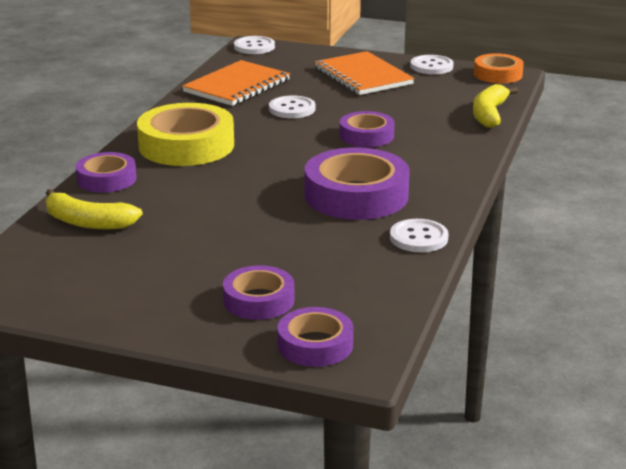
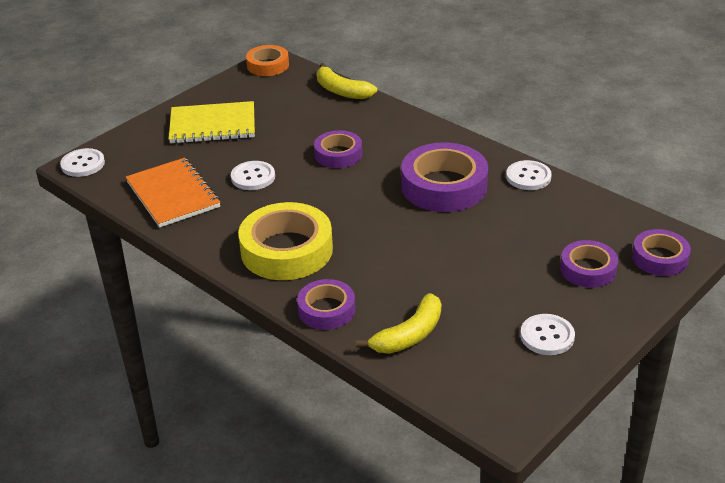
camera: 65 degrees left, 10 degrees up
orange notebook [314,51,414,95] -> yellow notebook [169,101,255,144]
white button [410,55,454,74] -> white button moved to [520,314,575,355]

